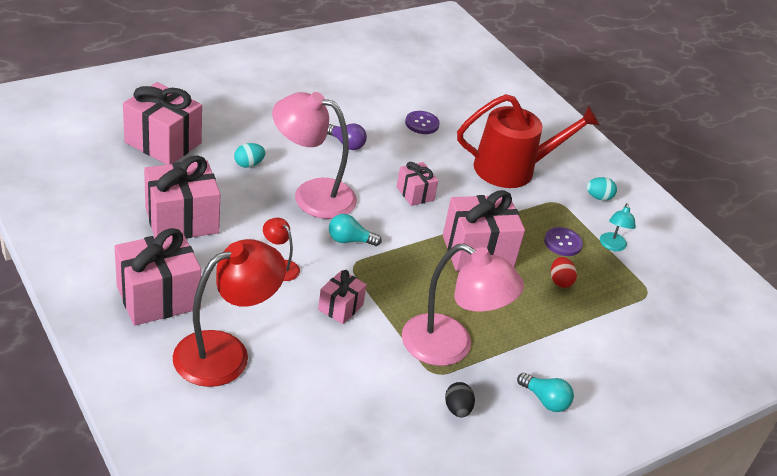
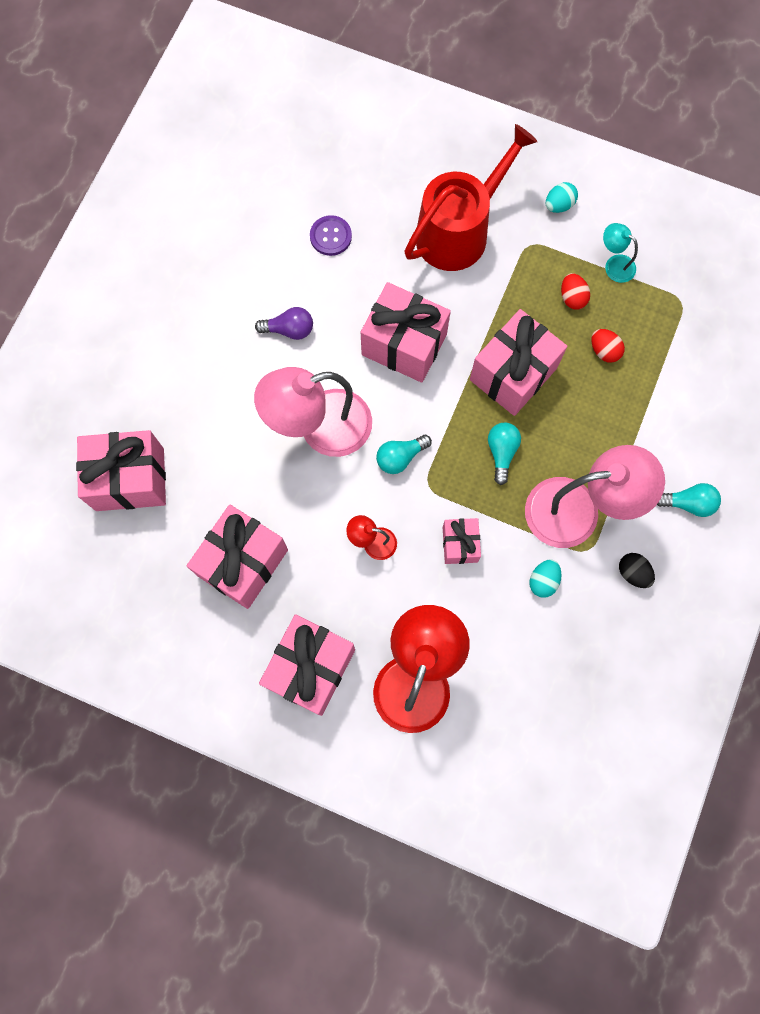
camera: 30 degrees left, 35 degrees up
turquoise egg [234,143,266,168] -> turquoise egg moved to [529,559,561,598]
pink gift [397,162,438,206] -> pink gift [361,282,451,383], size x1.86
purple button [544,227,583,256] -> red egg [561,273,590,309]
turquoise lamp [600,203,636,251] -> turquoise lamp turned 150 degrees clockwise [603,223,638,283]
none -> turquoise light bulb [488,423,521,485]

